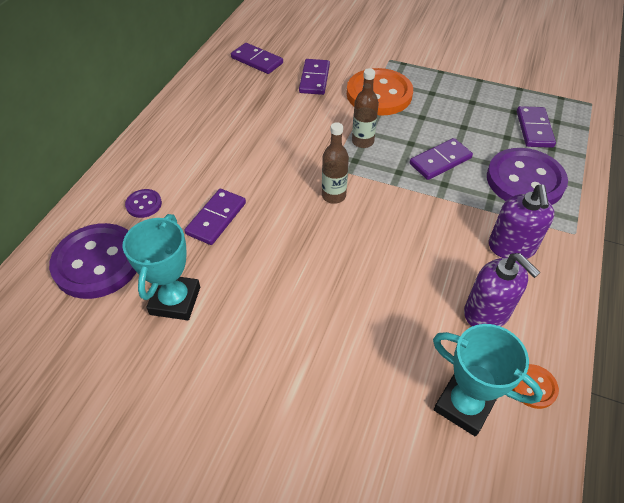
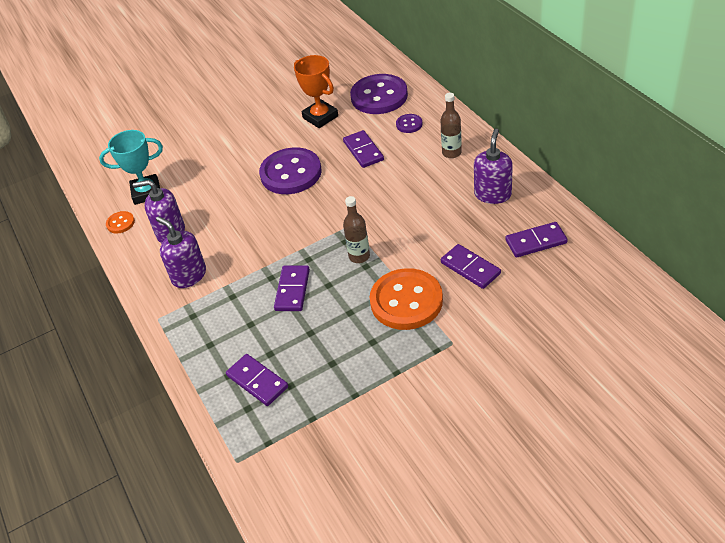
camera: 135 degrees right, 5 degrees down
turquoise trophy [123,214,200,320] -> orange trophy [294,55,338,128]
brown bottle [322,122,349,204] -> brown bottle moved to [440,93,462,158]
purple button [487,148,568,205] -> purple button moved to [259,148,322,194]
none -> purple soap dispenser [474,128,513,204]

